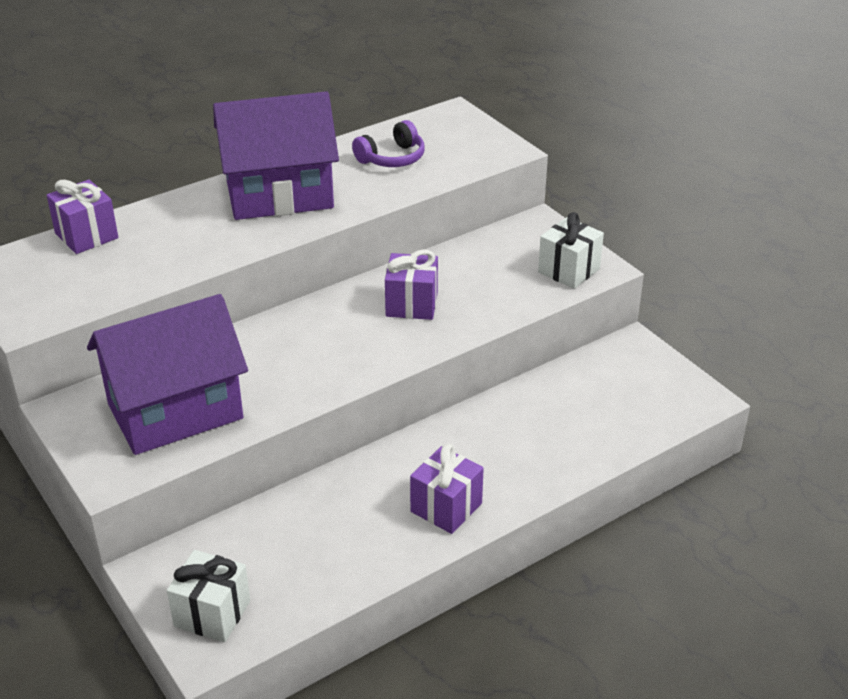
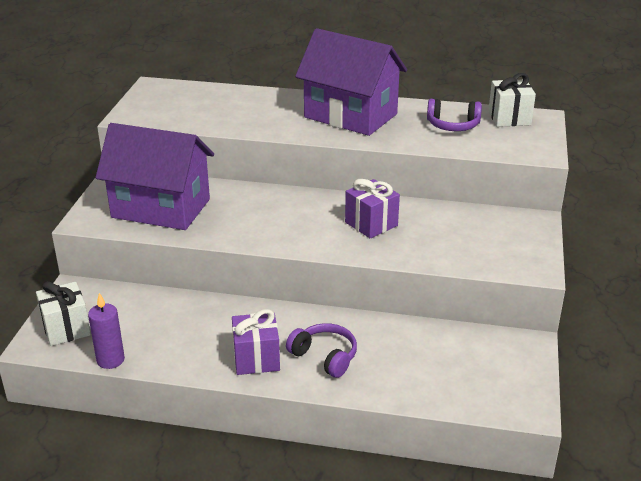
camera: 45 degrees right, 5 degrees down
purple gift [47,180,118,254] -> none
white gift [538,212,604,289] -> white gift moved to [488,73,536,127]
none -> purple candle [88,293,125,369]
none -> purple headphones [286,323,357,378]

